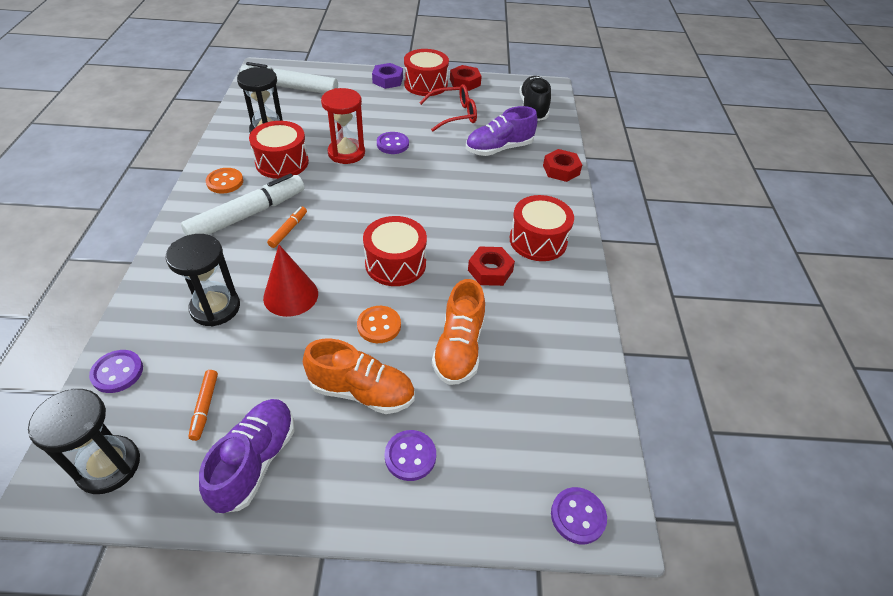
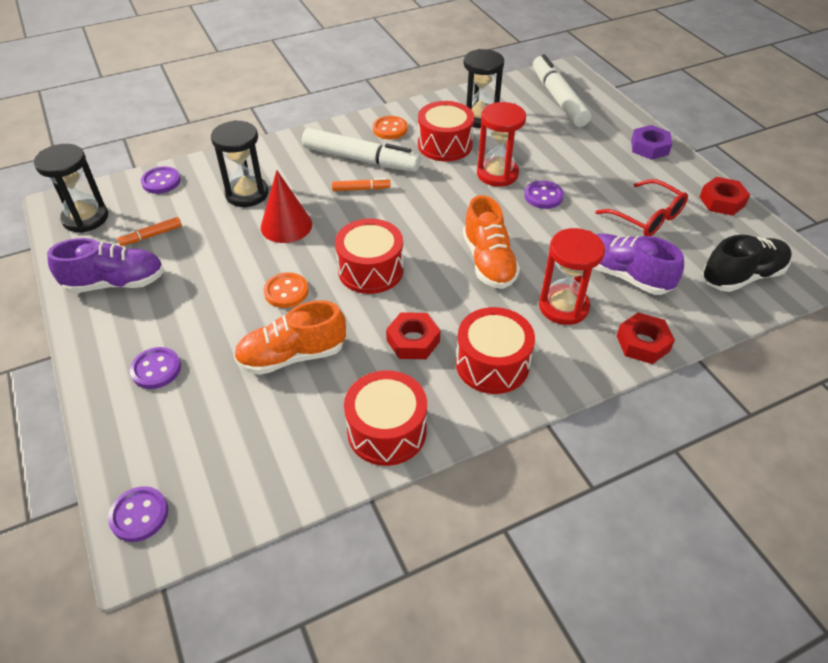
camera: 65 degrees right, 0 degrees up
orange shoe [303,338,414,414] -> orange shoe moved to [463,195,520,289]
red drum [404,49,449,96] -> red drum moved to [344,370,427,466]
none -> red hourglass [539,228,605,325]

